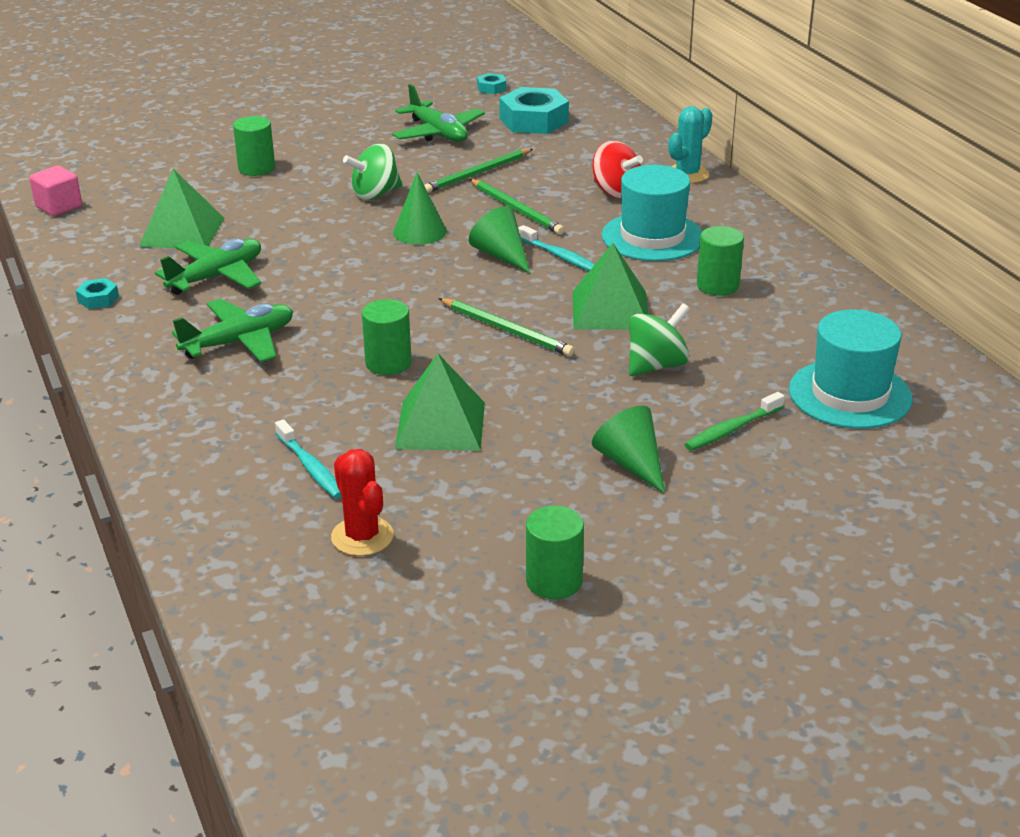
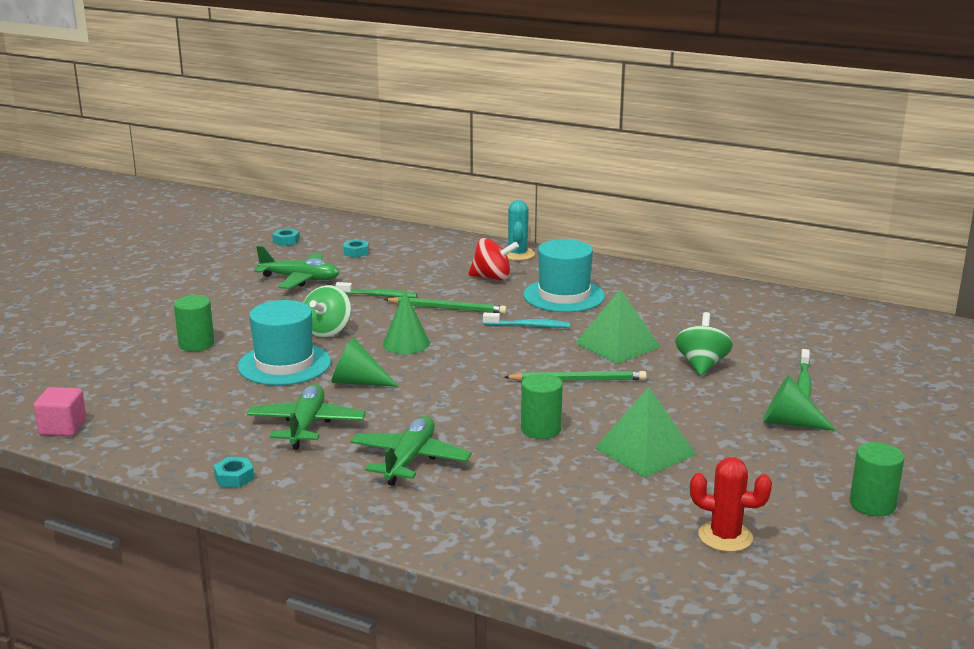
camera: 40 degrees left, 10 degrees down
green pyramid [139,169,224,248] -> none
turquoise toothbrush [275,419,342,498] -> none
green pencil [424,149,533,193] -> green toothbrush [335,282,417,298]
green cone [469,206,530,273] -> green cone moved to [331,337,398,387]
turquoise nut [499,87,569,134] -> turquoise nut [343,239,369,258], size x0.47
green cylinder [697,226,744,296] -> none
turquoise hat [789,310,912,429] -> turquoise hat moved to [238,300,331,386]

